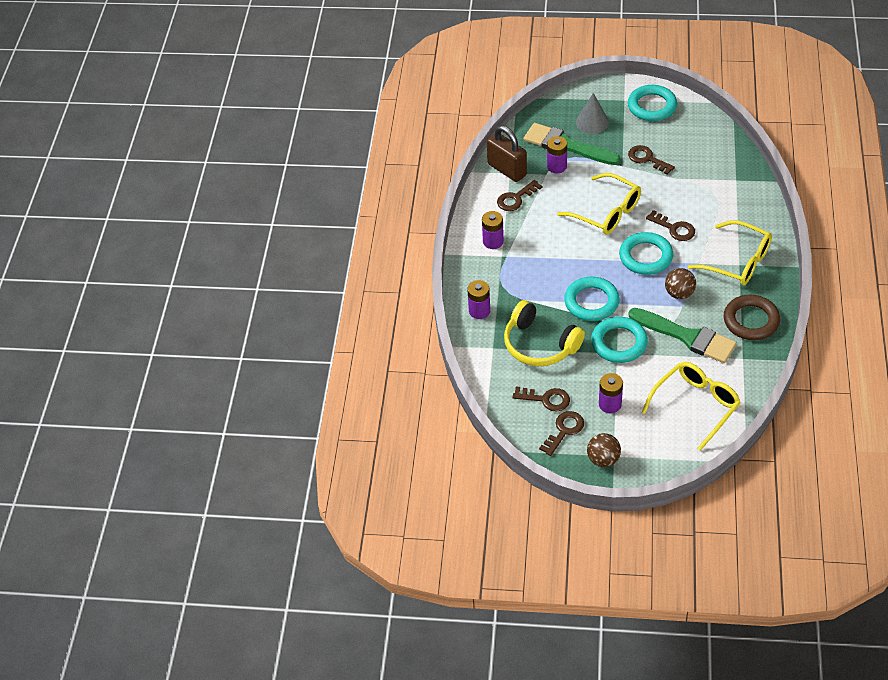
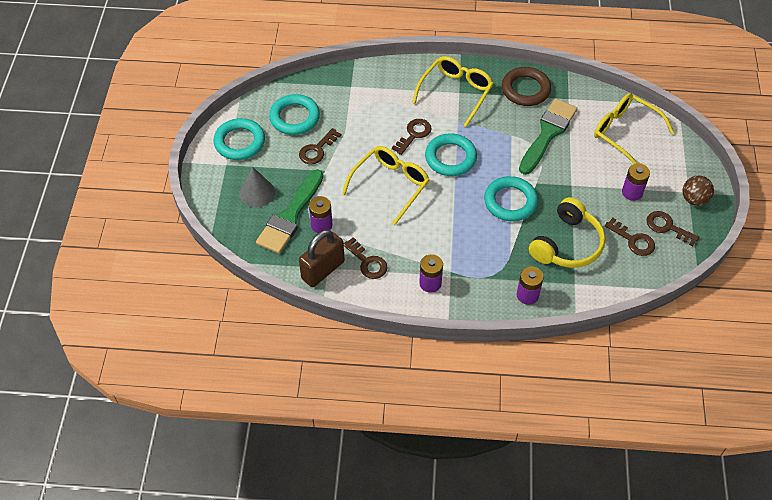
camera: 95 degrees left, 5 degrees up
brown key [512,386,570,412] -> brown key turned 120 degrees clockwise [605,218,655,256]
turquoise ring [591,317,648,363] -> turquoise ring moved to [269,94,320,135]
brown ball [665,268,696,299] -> none

